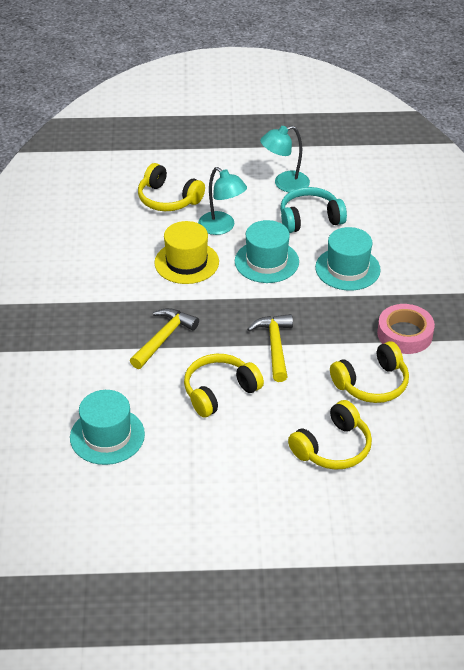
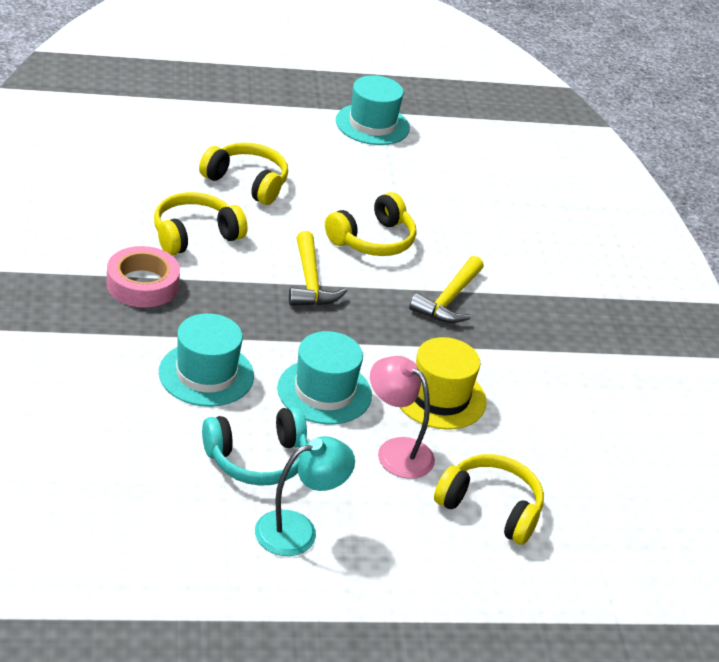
camera: 170 degrees right, 5 degrees down
turquoise hat [70,390,145,465] -> turquoise hat moved to [336,75,410,145]
turquoise lamp [198,167,247,235] -> pink lamp [370,356,435,479]
yellow headphones [288,400,372,469] -> yellow headphones turned 75 degrees clockwise [199,143,288,205]

